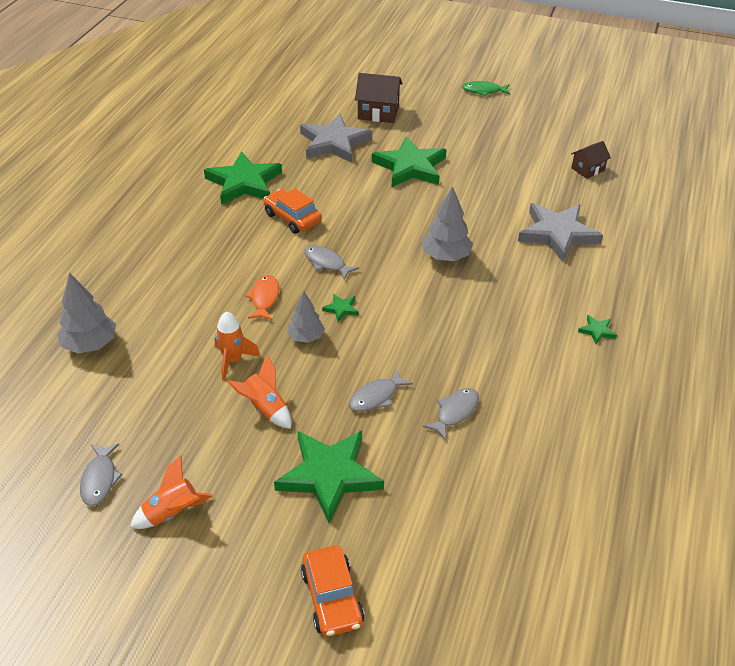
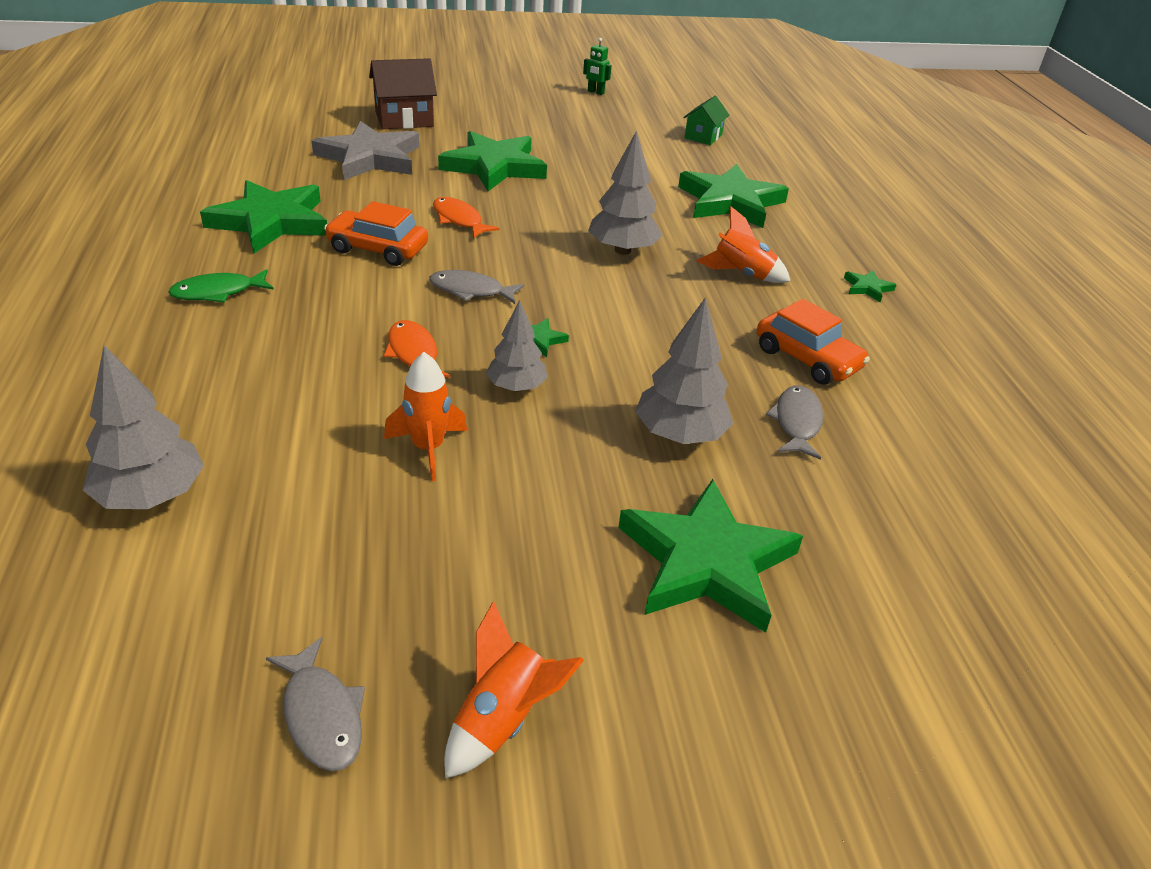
camera: 30 degrees left, 5 degrees down
orange rocket [227,355,291,429] -> orange rocket moved to [696,206,790,283]
orange car [301,545,365,637] -> orange car moved to [757,299,870,385]
grey fish [349,369,413,412] -> grey tree [635,297,733,444]
green fish [462,81,510,96] -> green fish moved to [168,269,274,302]
grey star [518,203,603,262] -> green star [678,164,789,228]
brown house [571,141,611,179] -> green house [683,96,729,145]
none -> orange fish [433,197,499,238]
none -> green robot [583,38,611,95]

